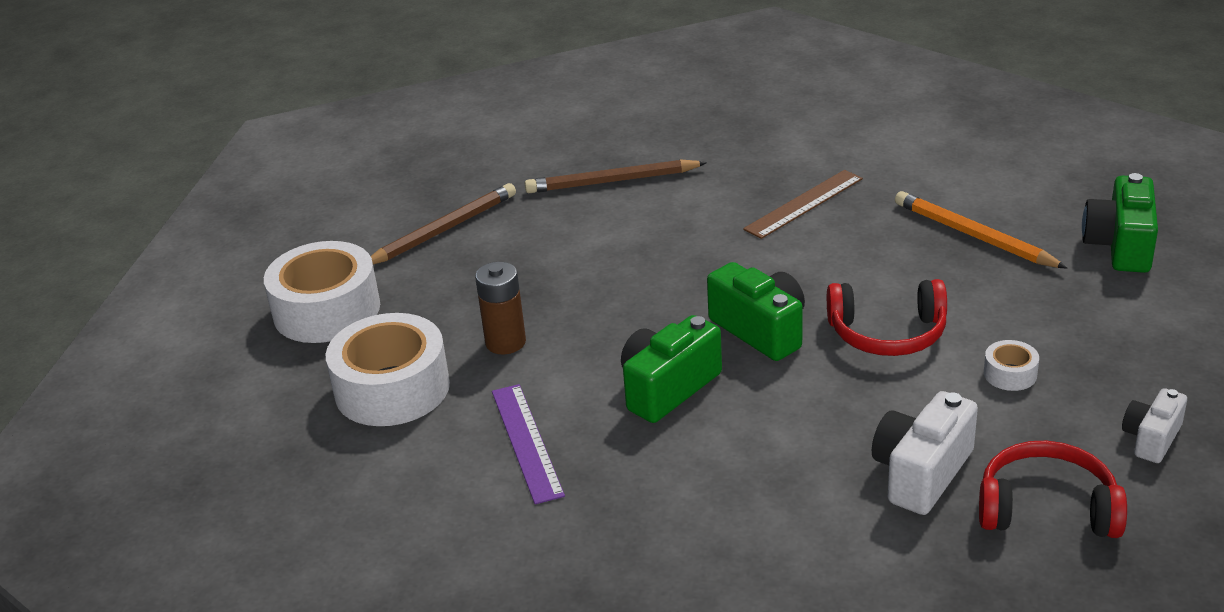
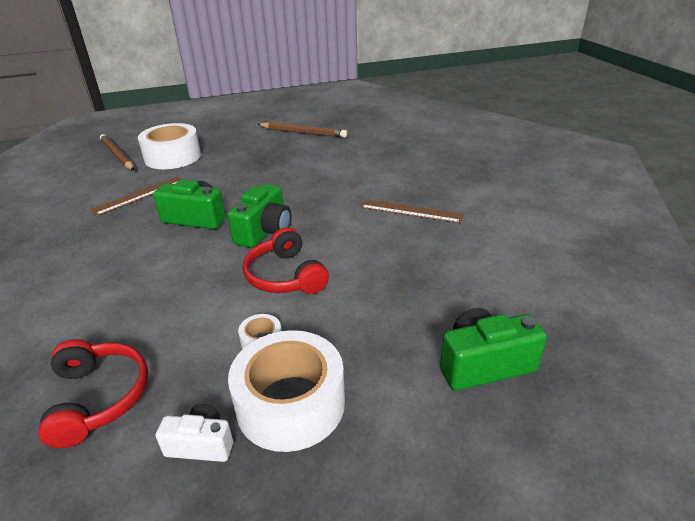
camera: 60 degrees right, 0 degrees up
white tape [264,241,380,343] -> white tape moved to [228,330,345,452]
brown battery [475,262,526,354] -> none
purple ruler [492,384,565,504] -> brown ruler [90,177,182,216]
brown pencil [525,159,707,193] -> brown pencil moved to [100,134,134,171]
white camera [872,391,978,515] -> none
orange pencil [895,191,1067,268] -> none

